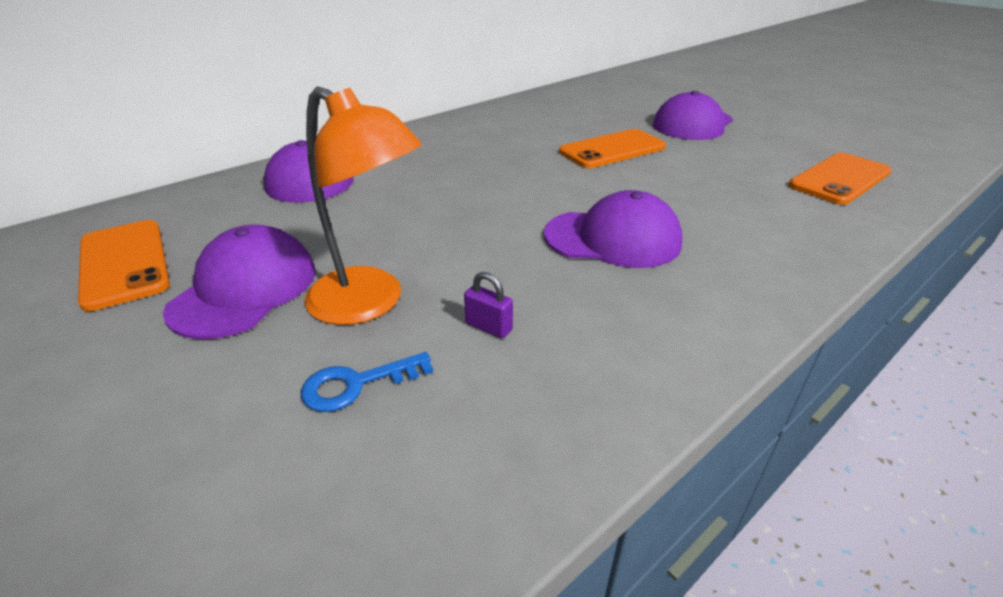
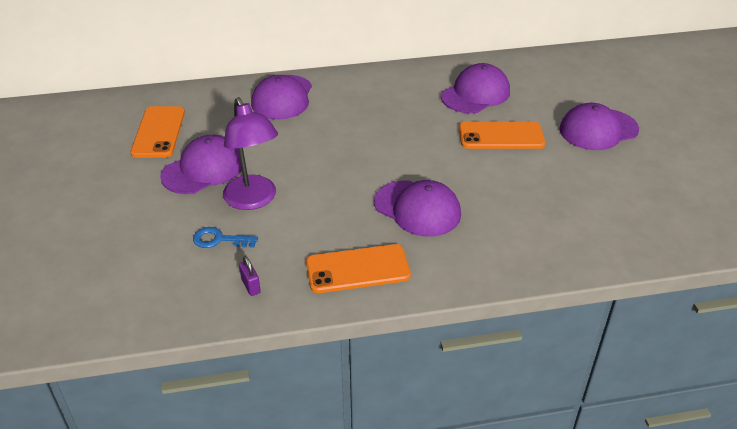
camera: 30 degrees right, 5 degrees up
orange lamp [305,87,422,325] -> purple lamp [223,97,278,210]
purple padlock [464,272,513,338] -> purple padlock moved to [239,256,261,296]
orange phone [789,153,892,205] -> orange phone moved to [306,244,411,293]
none -> purple cap [441,63,510,113]

